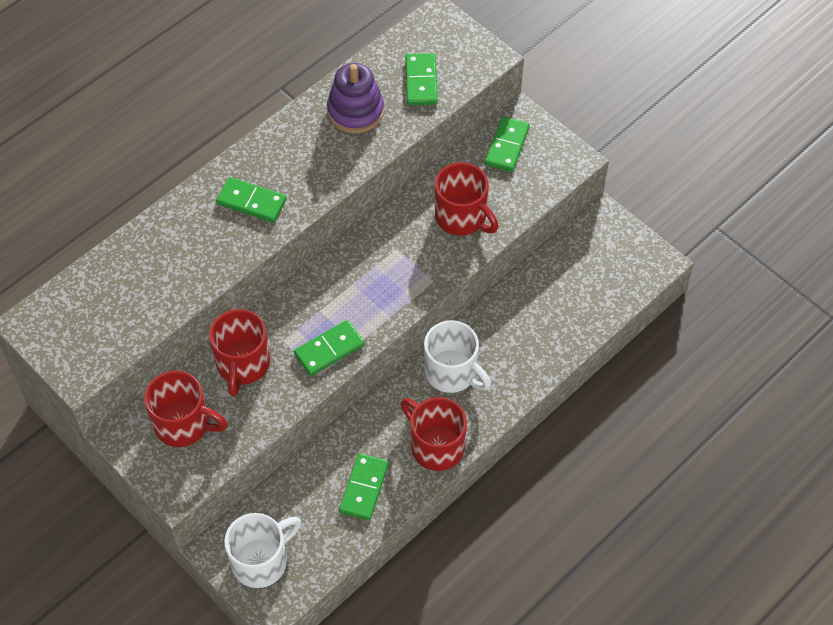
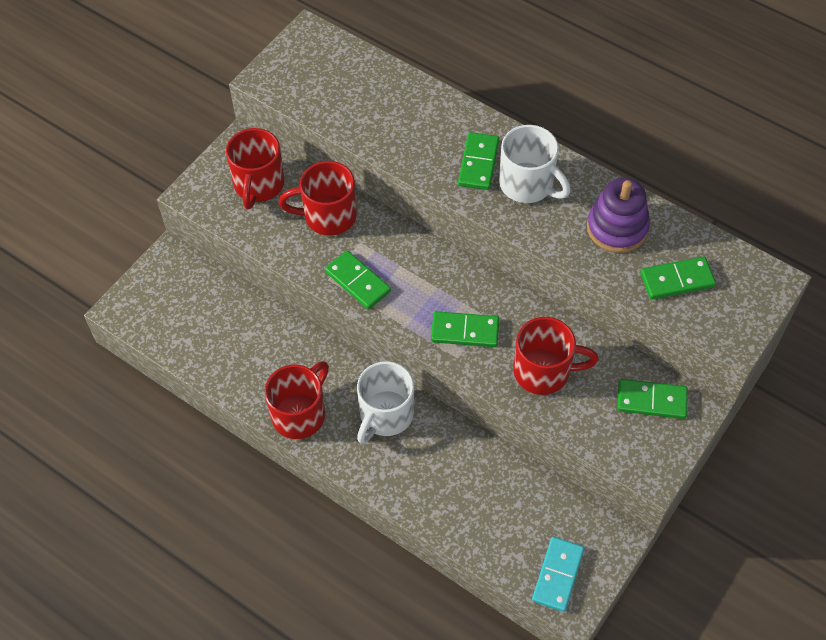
camera: 80 degrees right, 0 degrees up
white mug [224,513,301,588] -> white mug moved to [499,125,571,203]
green domino [339,453,389,521] -> green domino moved to [431,311,499,347]
red mug [435,163,499,235] -> red mug turned 120 degrees counterclockwise [513,317,599,395]
none -> turquoise domino [532,537,584,612]

